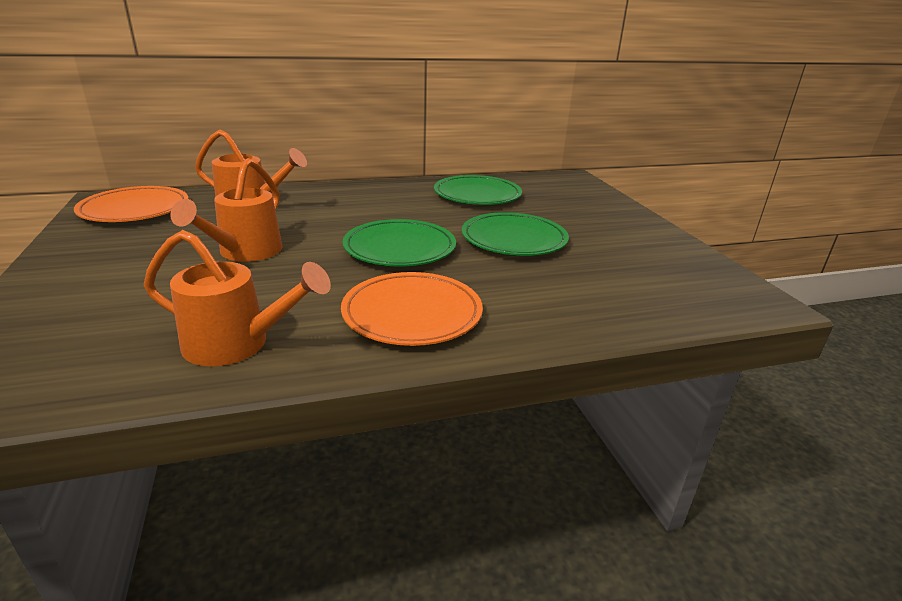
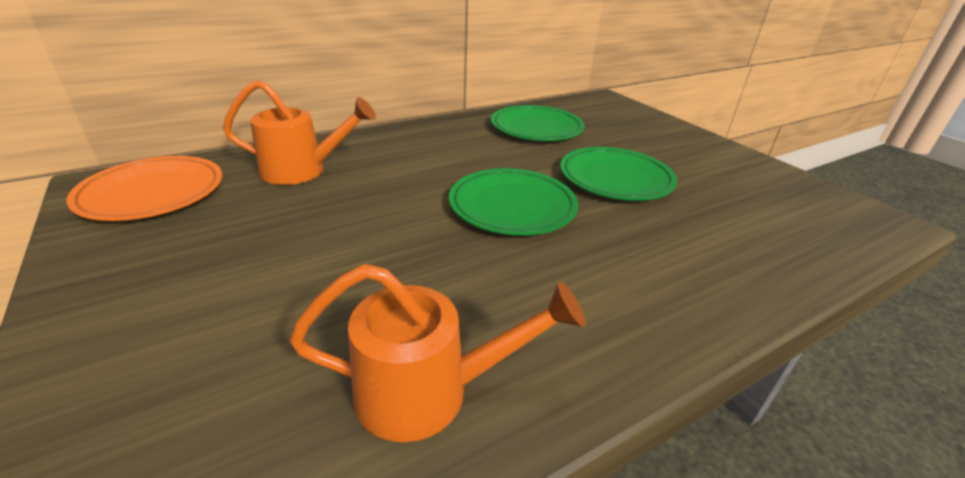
camera: 15 degrees left, 5 degrees up
orange watering can [170,158,282,262] -> none
orange plate [341,272,483,346] -> none

